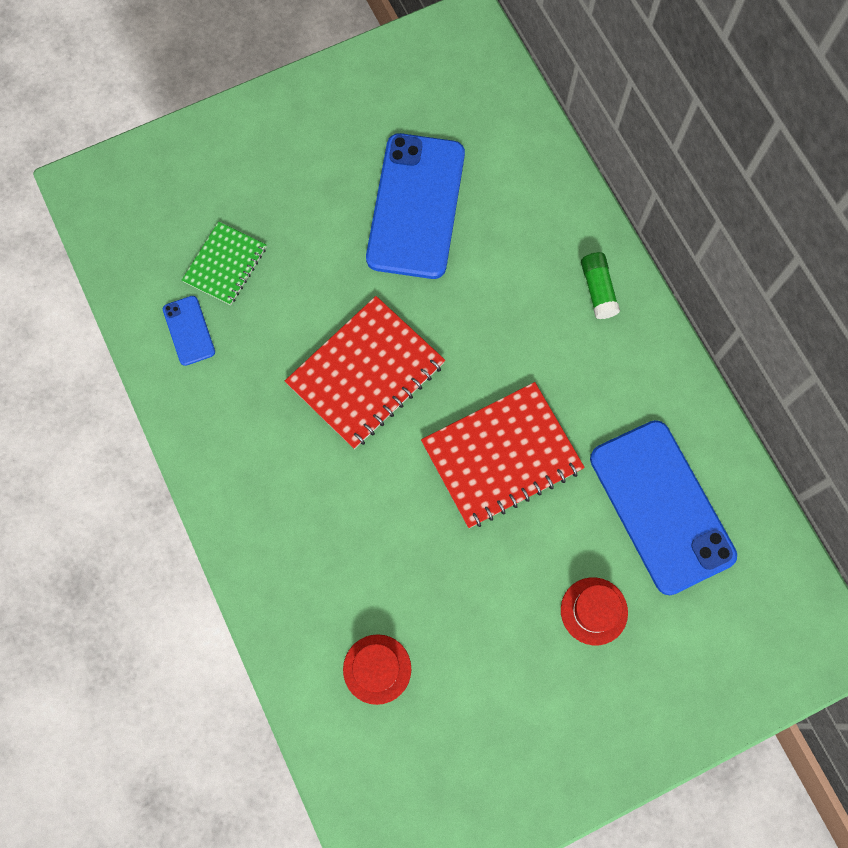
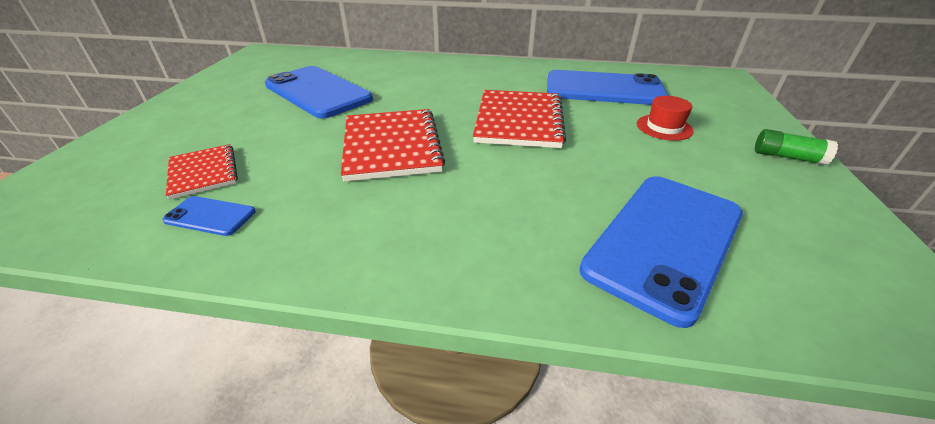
camera: 55 degrees left, 35 degrees down
green notebook [182,222,266,305] -> red notebook [166,144,238,199]
red hat [343,634,411,705] -> blue phone [579,176,743,328]
green glue stick [581,252,620,319] -> green glue stick moved to [755,129,838,165]

